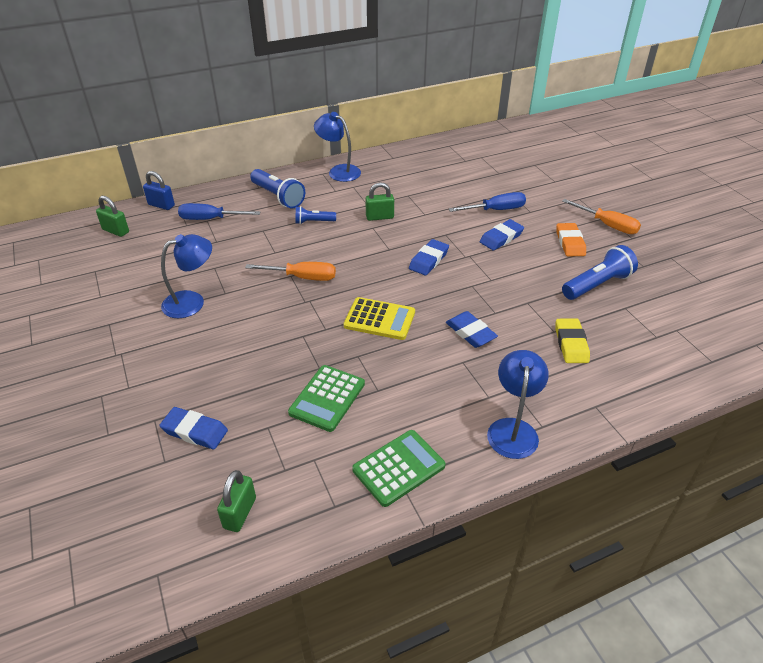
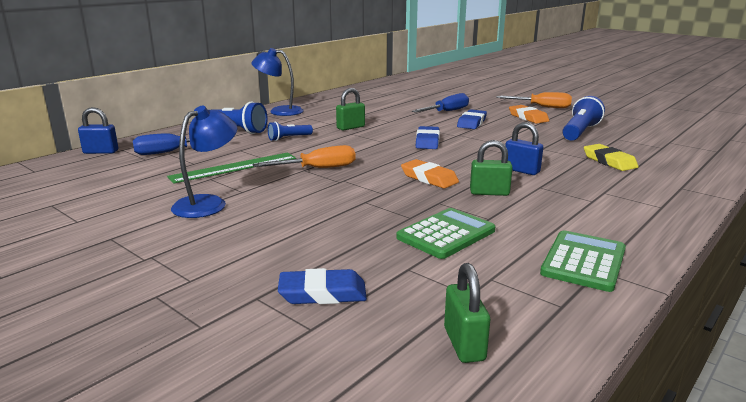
camera: 25 degrees left, 20 degrees down
green padlock [96,196,129,237] -> green padlock moved to [470,140,513,196]
green calculator [288,365,365,432] -> green calculator turned 135 degrees counterclockwise [396,208,496,259]
yellow calculator [344,297,415,340] -> orange eraser [401,159,459,189]
blue eraser [446,311,498,348] -> blue padlock [505,122,543,175]
blue lamp [487,350,549,459] -> none
none -> green ruler [167,153,296,184]

